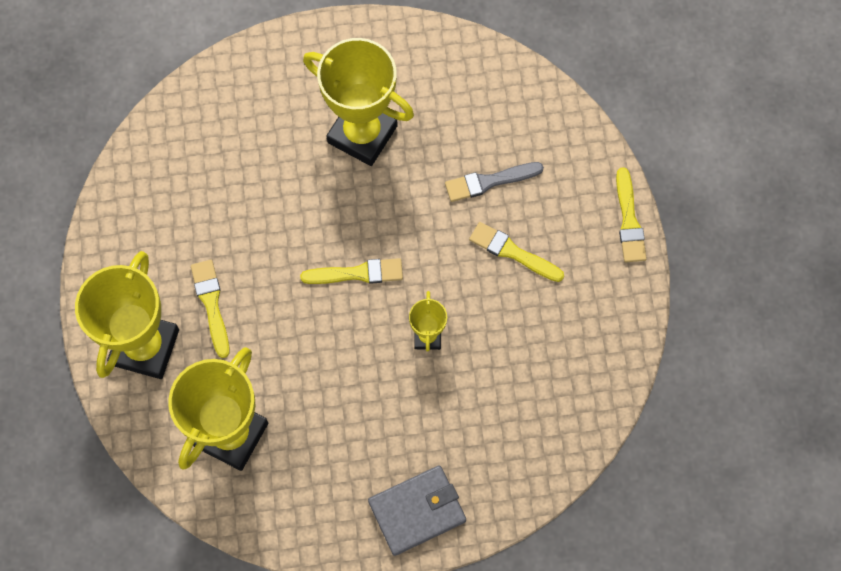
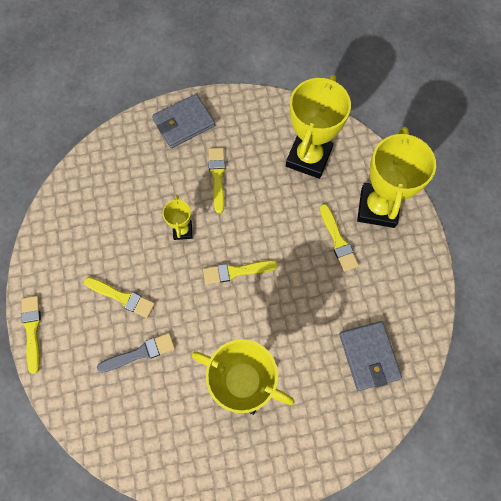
camera: 175 degrees right, 0 degrees up
none -> yellow brush [209,148,225,213]
none -> grey wallet [339,321,402,391]

